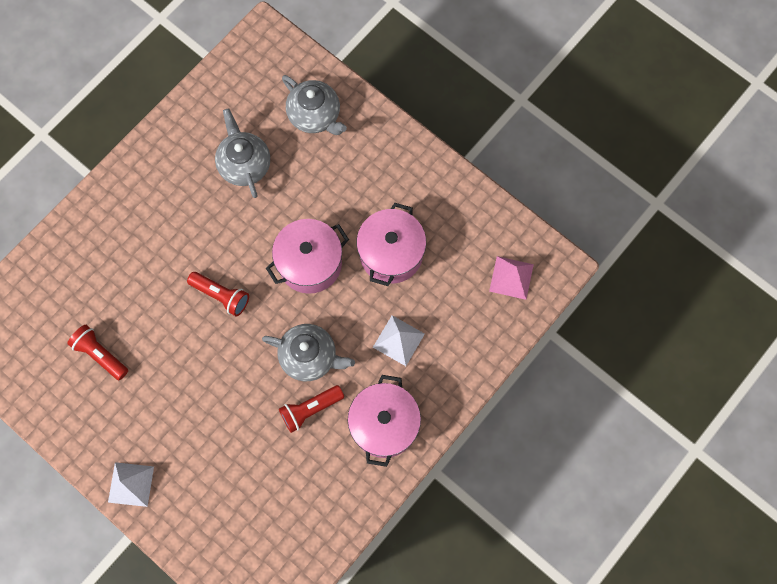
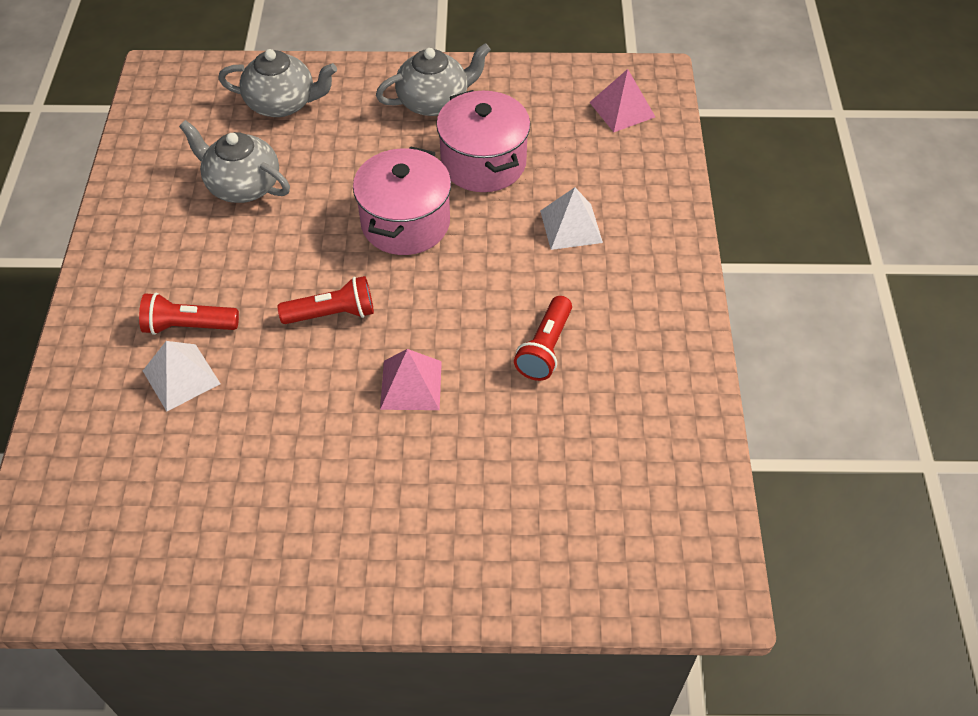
camera: 40 degrees left, 20 degrees down
red flashlight [67,325,128,380] -> red flashlight moved to [139,292,239,335]
white pyramid [108,462,154,507] -> white pyramid moved to [143,341,221,411]
grey teapot [262,324,355,381] -> grey teapot moved to [376,43,491,116]
pink pot [348,375,421,467] -> none
none -> pink pyramid [380,349,442,410]

